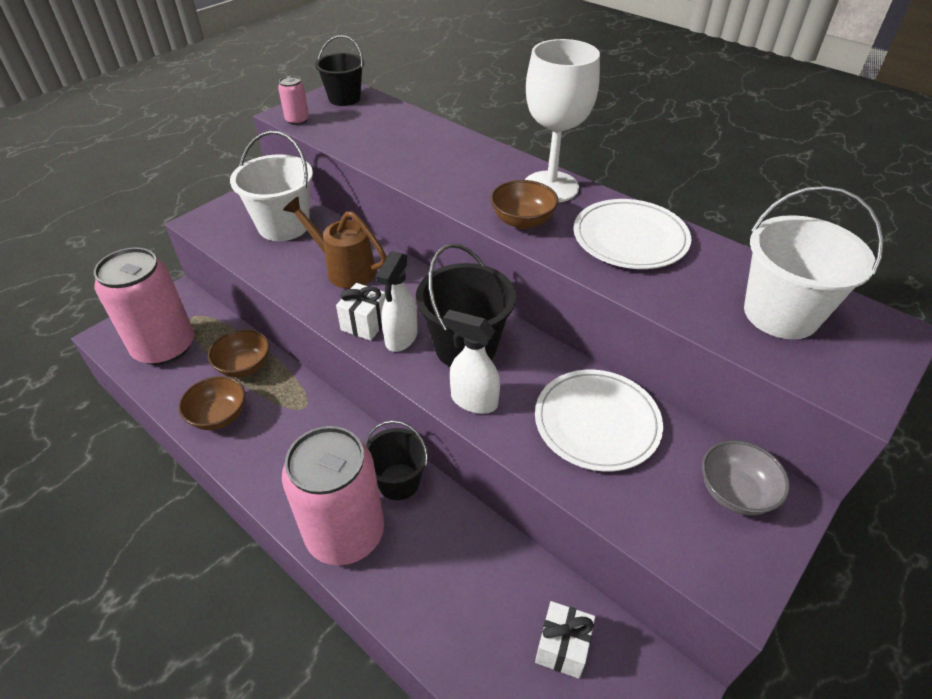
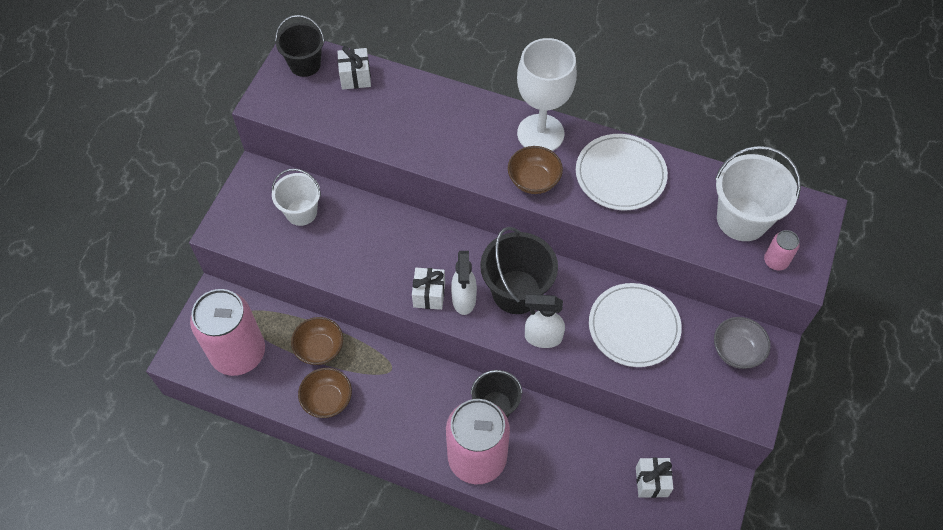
camera: 20 degrees left, 15 degrees up
white bucket [230,131,313,241] -> white bucket [271,169,321,226], size x0.66
pink can [278,76,309,125] -> pink can moved to [764,230,800,271]
brown watering can [283,197,387,289] -> none
none -> white gift [337,46,371,89]

